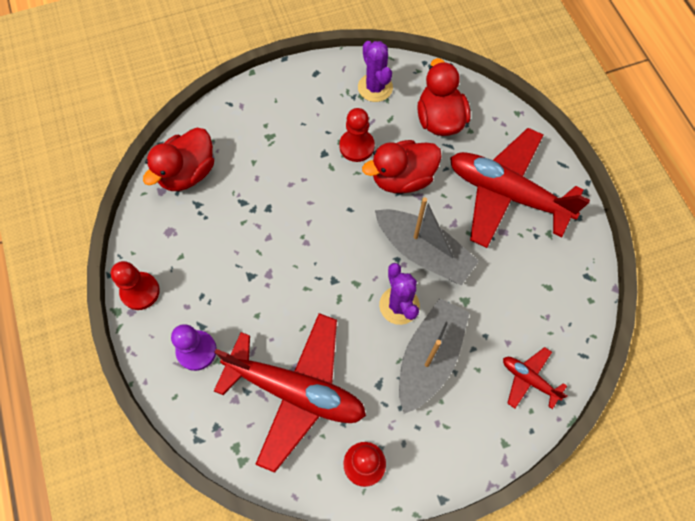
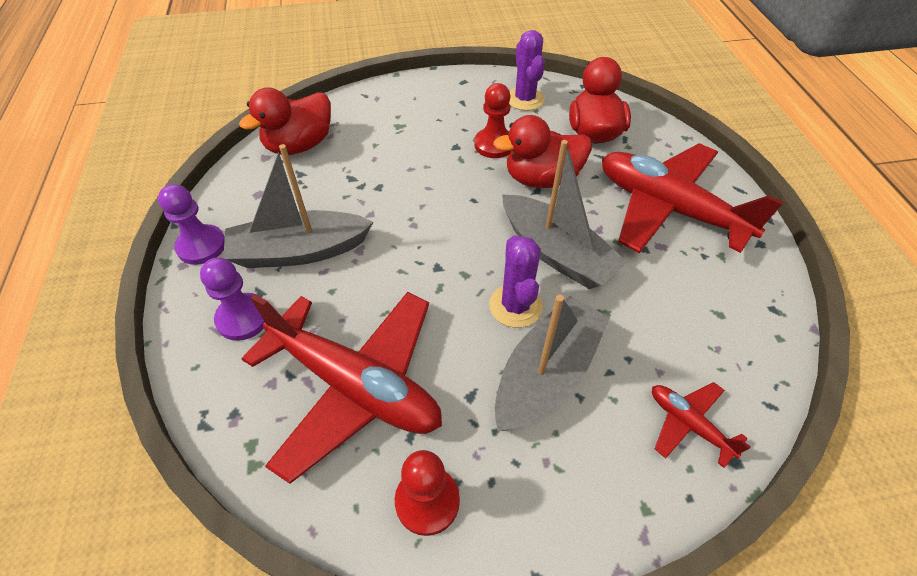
camera: 10 degrees right, 15 degrees down
red pawn [111,261,160,310] -> purple pawn [158,184,225,265]
none -> grey boat [223,144,373,268]

